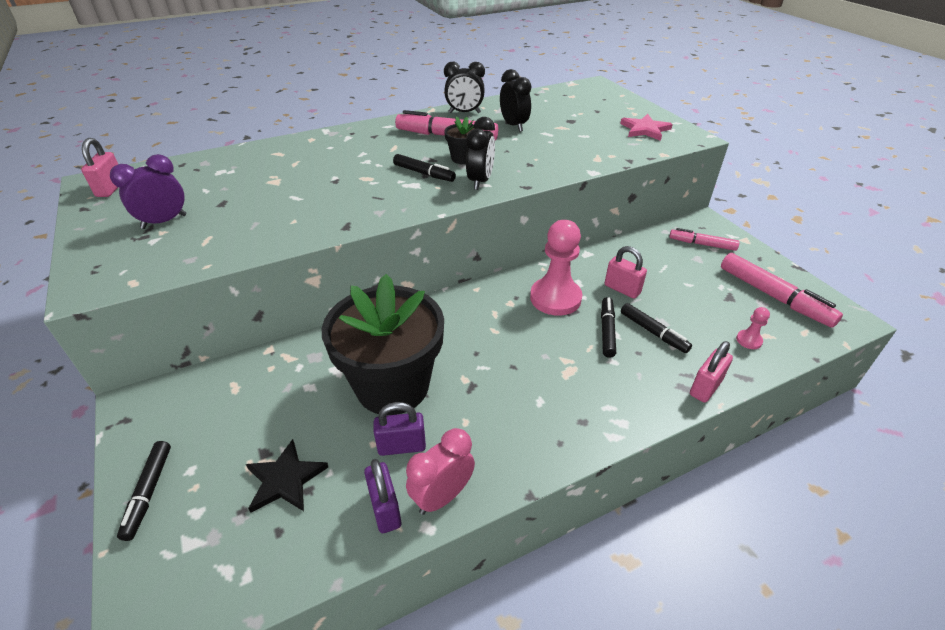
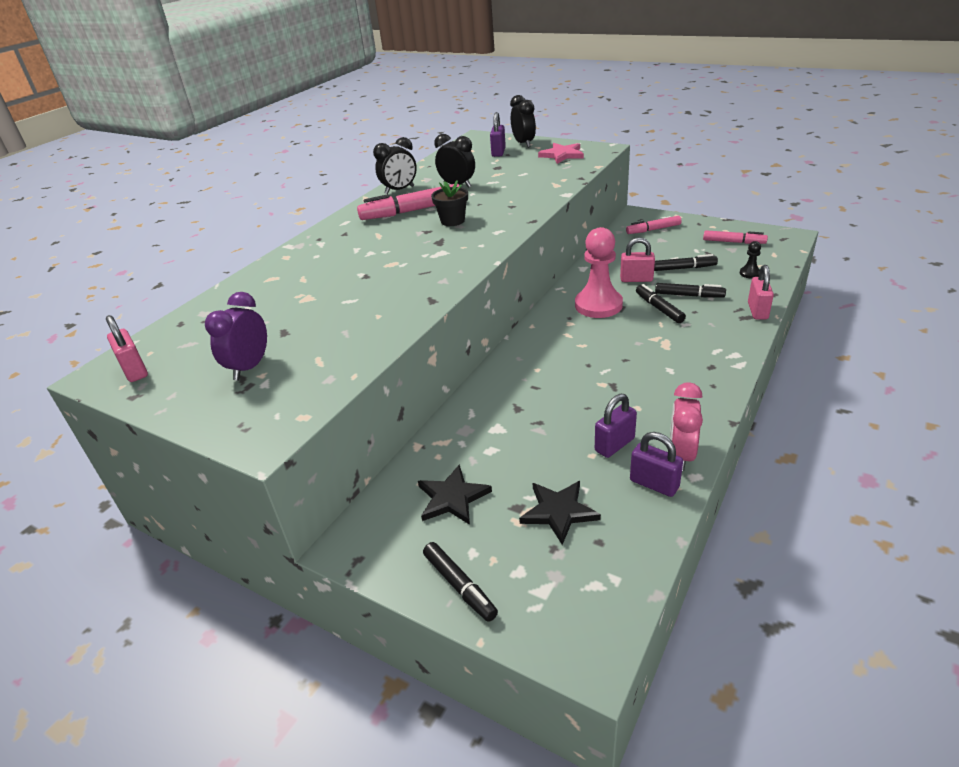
camera: 30 degrees left, 5 degrees down
black flower pot [322,274,444,415] -> none
black marker [393,154,456,182] -> black marker moved to [654,254,718,271]
black clock [466,117,495,190] -> black clock moved to [510,95,536,148]
pink marker [721,253,843,328] -> pink marker [703,230,768,244], size x0.61
pink pawn [736,307,770,349] -> black pawn [740,241,761,278]
none -> black star [418,464,492,525]
none -> purple padlock [490,112,506,157]

